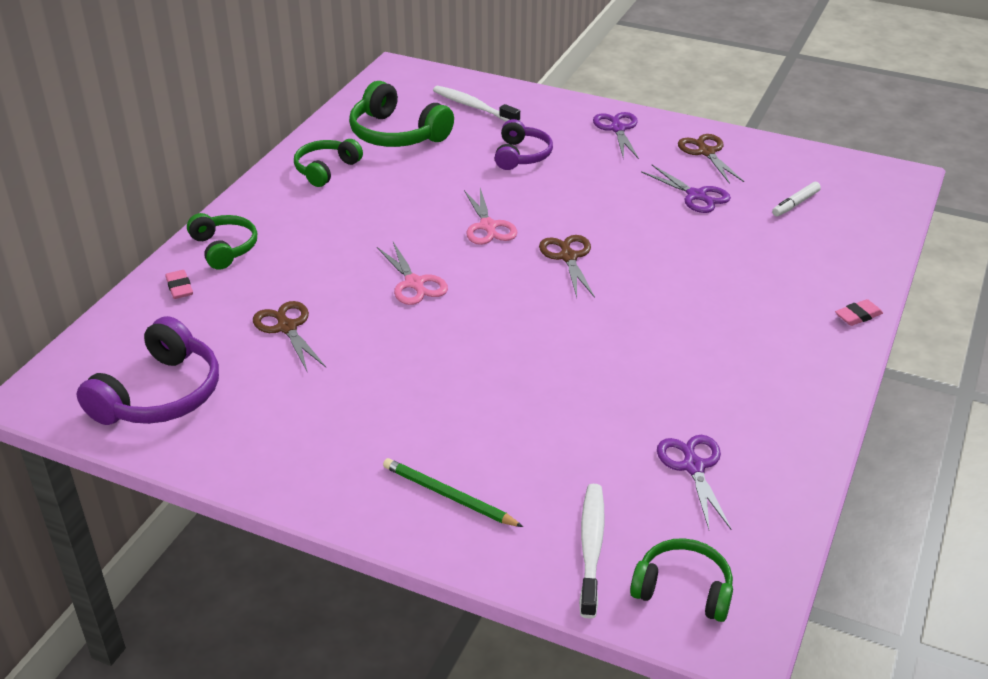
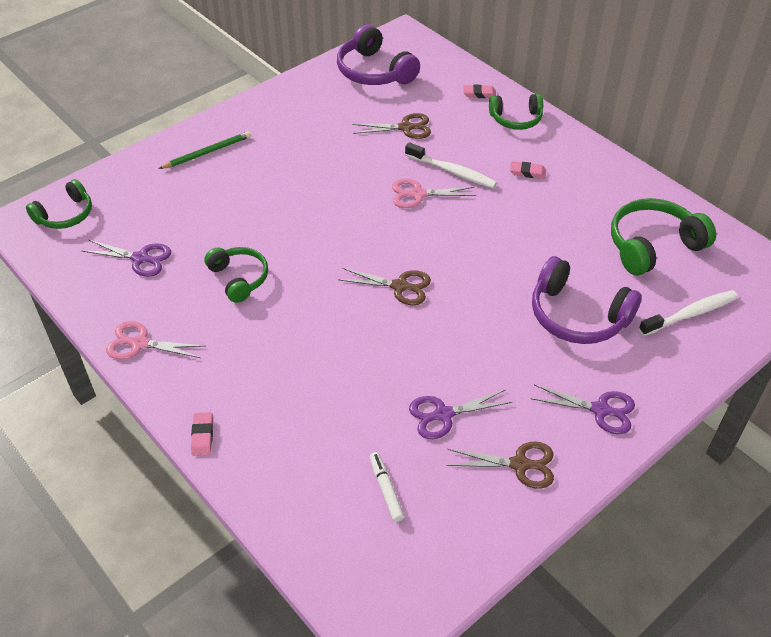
camera: 115 degrees right, 10 degrees up
green headphones [294,139,363,187] -> green headphones moved to [204,247,268,303]
pink scissors [464,188,517,245] -> pink scissors moved to [106,321,205,360]
purple headphones [495,119,553,170] -> purple headphones [532,256,642,344], size x1.55
white toothbrush [579,484,605,619] -> white toothbrush moved to [405,142,497,188]
none -> pink eraser [510,161,546,179]

